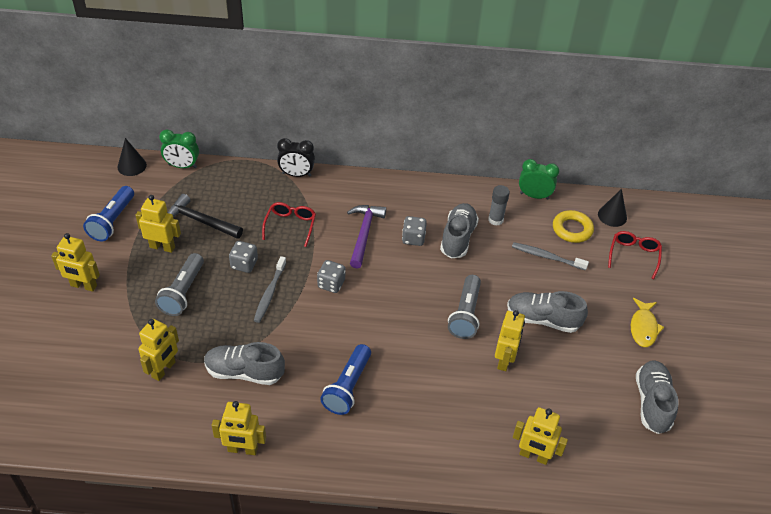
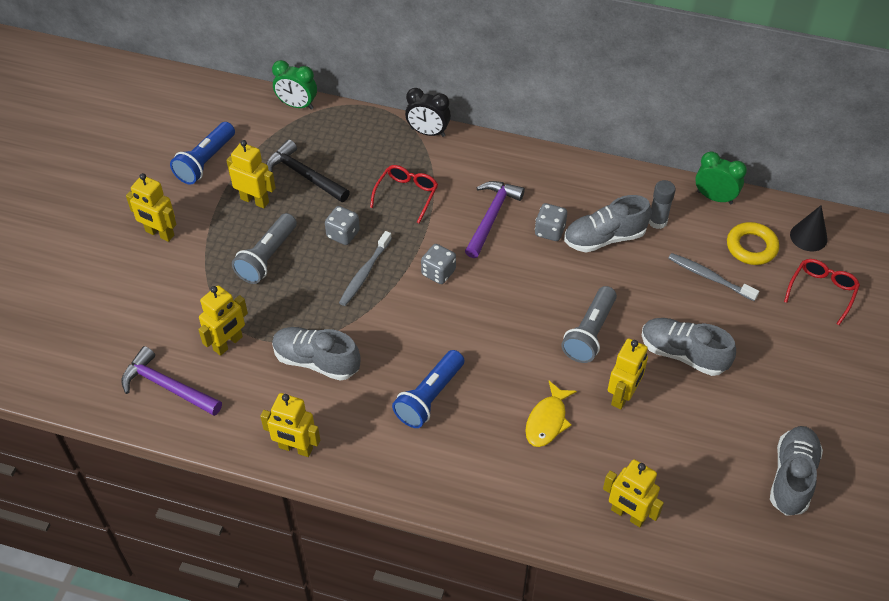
camera: 15 degrees right, 5 degrees up
black cone [118,138,147,176] -> none
grey shoe [440,203,479,259] -> grey shoe turned 135 degrees counterclockwise [564,195,652,252]
yellow fish [631,298,664,347] -> yellow fish moved to [525,381,577,447]
none -> purple hammer [121,346,222,416]

